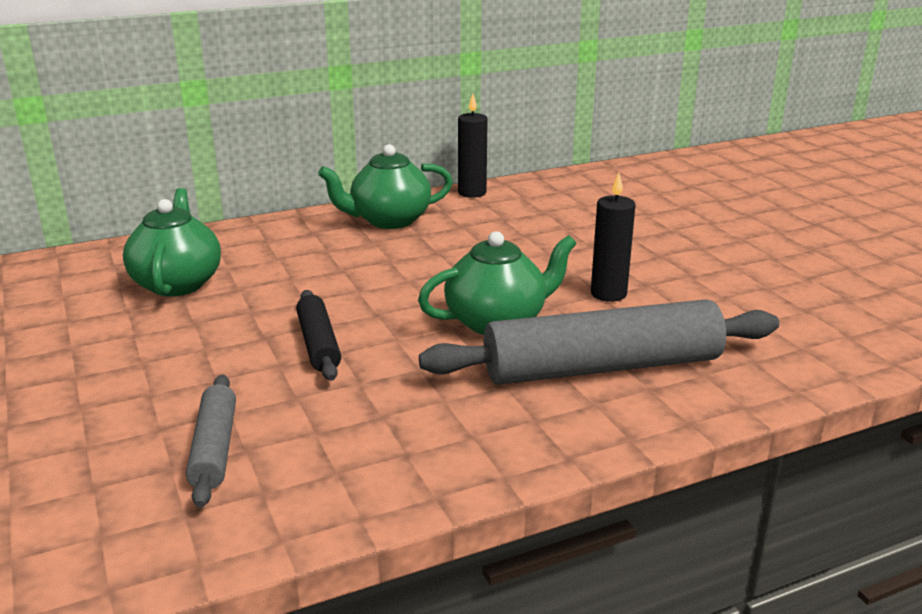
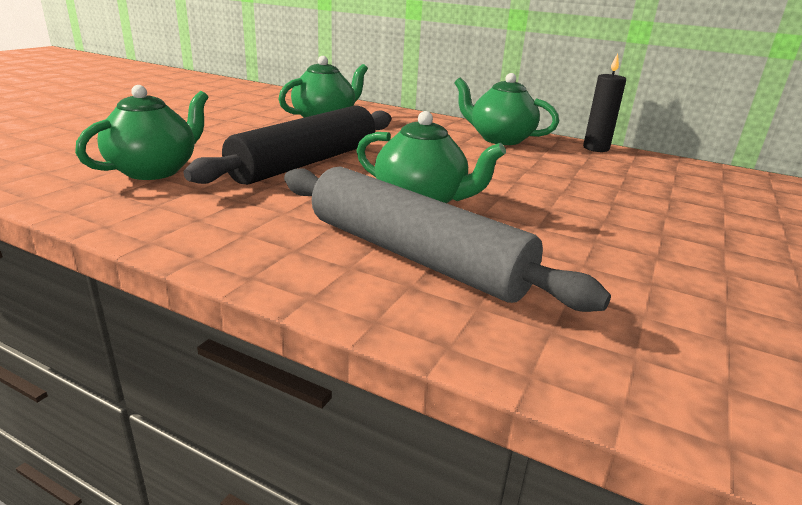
camera: 50 degrees right, 0 degrees up
grey rolling pin [186,375,236,508] -> green teapot [75,85,208,180]
black rolling pin [296,290,341,381] -> black rolling pin [183,106,391,185], size x1.99
black candle [591,173,635,302] -> none

